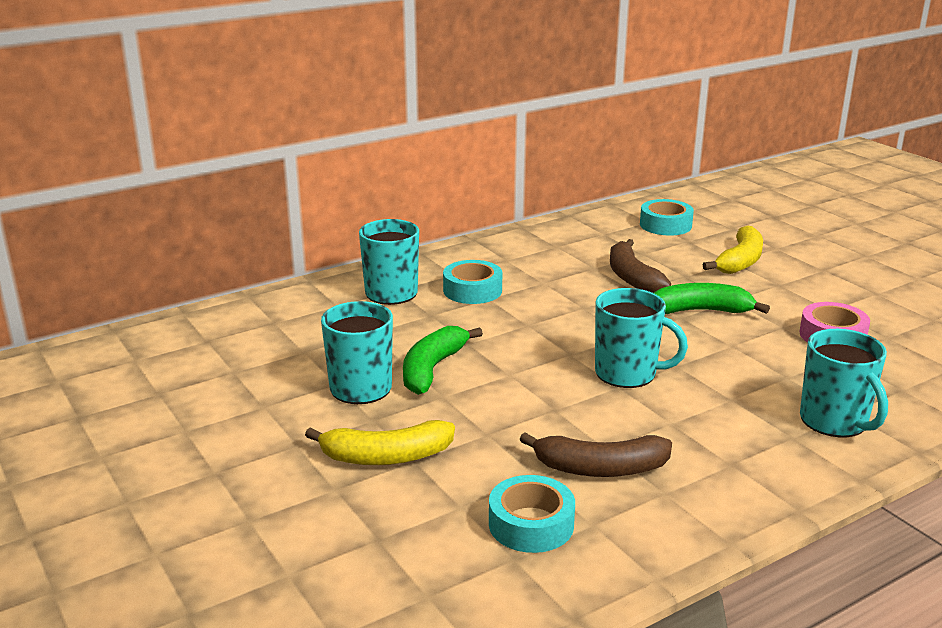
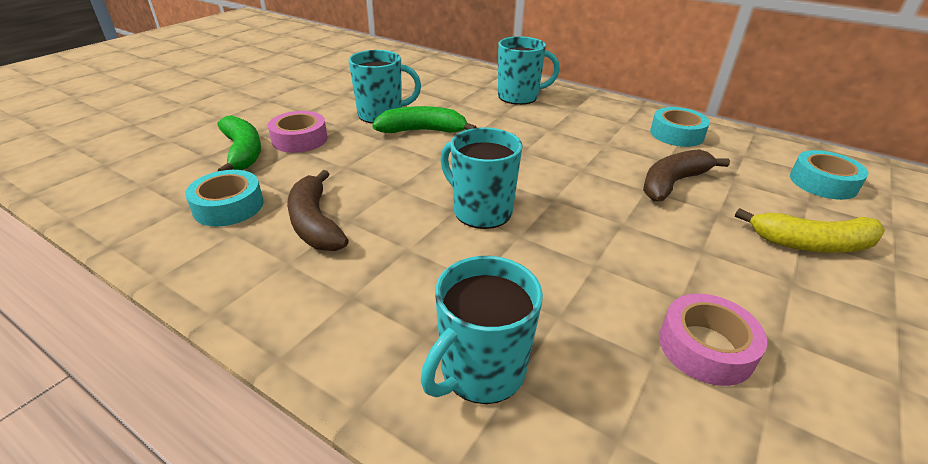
camera: 65 degrees right, 10 degrees up
yellow banana [305,420,455,465] -> pink tape [268,111,328,153]
turquoise tape [443,260,502,304] -> turquoise tape moved to [650,107,710,147]
turquoise mug [595,288,688,388] -> turquoise mug turned 135 degrees clockwise [440,128,523,229]
green banana [654,283,770,314] -> green banana moved to [217,115,261,171]

